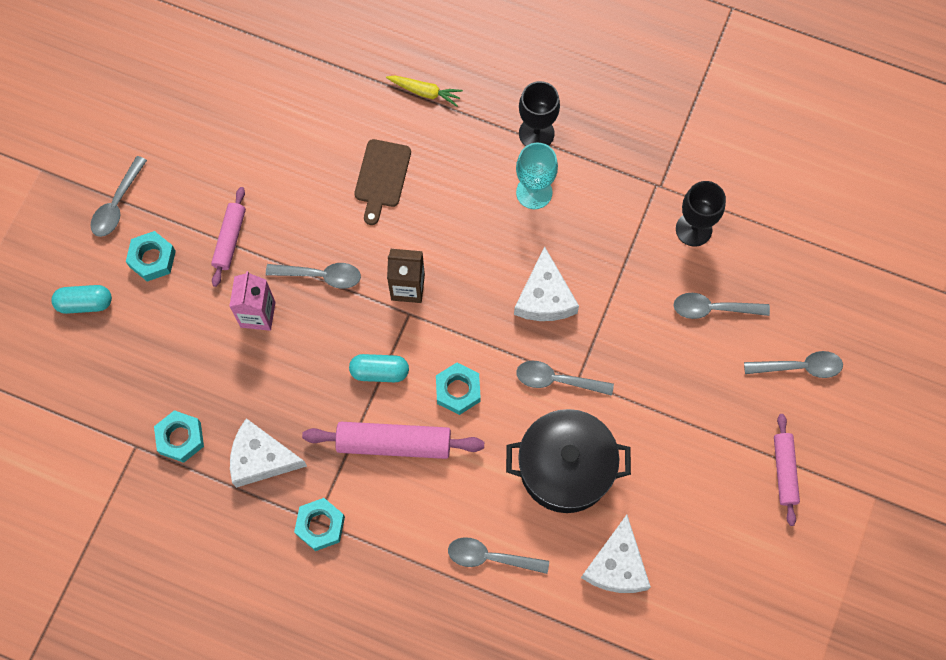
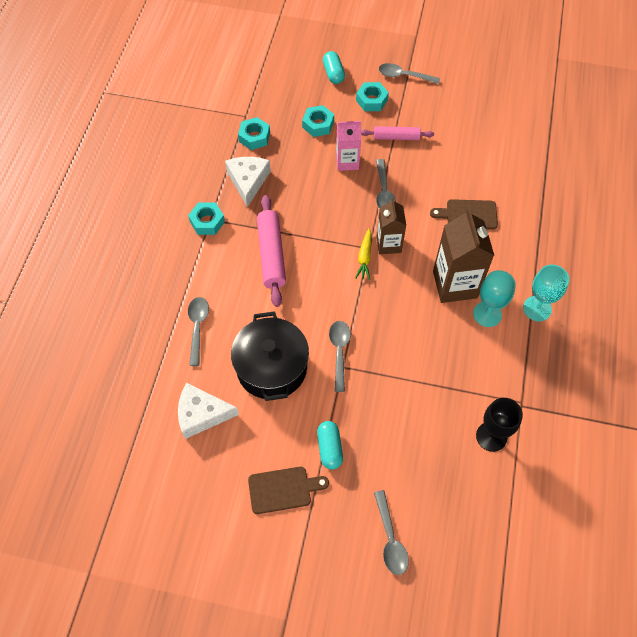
camera: 80 degrees right, 10 degrees down
turquoise capsule [349,354,409,382] -> turquoise capsule moved to [317,421,343,470]
yellow carrot [386,76,463,107] -> yellow carrot moved to [355,228,371,280]
turquoise nut [436,363,481,415] -> turquoise nut moved to [302,105,334,137]
white cheese [514,247,579,321] -> none
black goblet [519,81,560,146] -> turquoise goblet [523,265,569,321]
grey spoon [674,293,770,319] -> none
pink rolling pin [774,414,800,526] -> none
none -> brown cutting board [248,467,329,514]
none -> brown carton [433,208,494,303]

